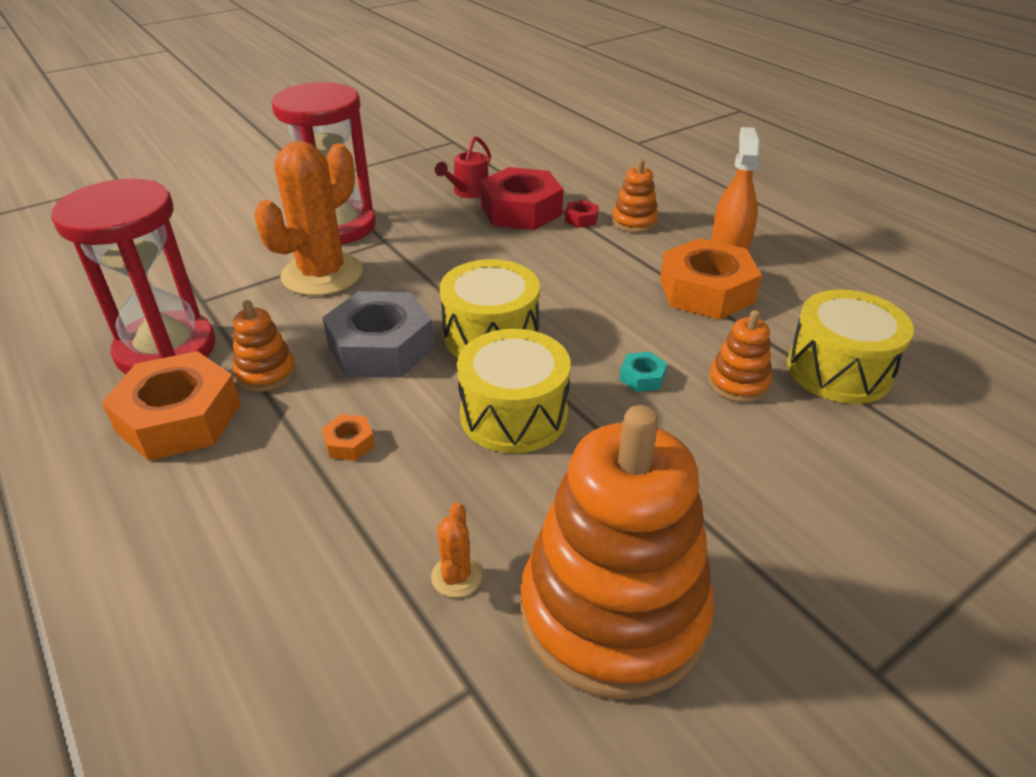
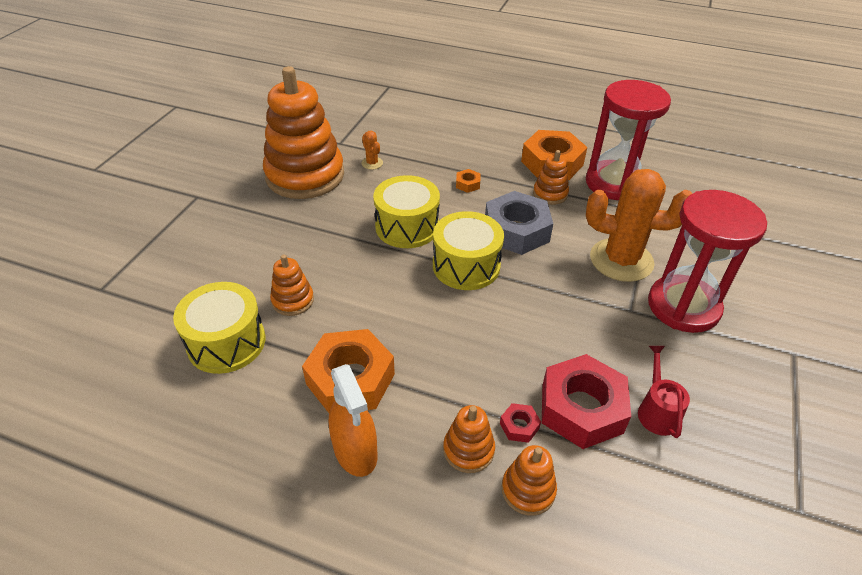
camera: 145 degrees right, 5 degrees up
orange cactus [254,141,363,296] -> orange cactus turned 75 degrees counterclockwise [586,169,692,282]
turquoise nut [619,352,667,392] -> none
none -> orange stacking toy [502,445,557,516]

